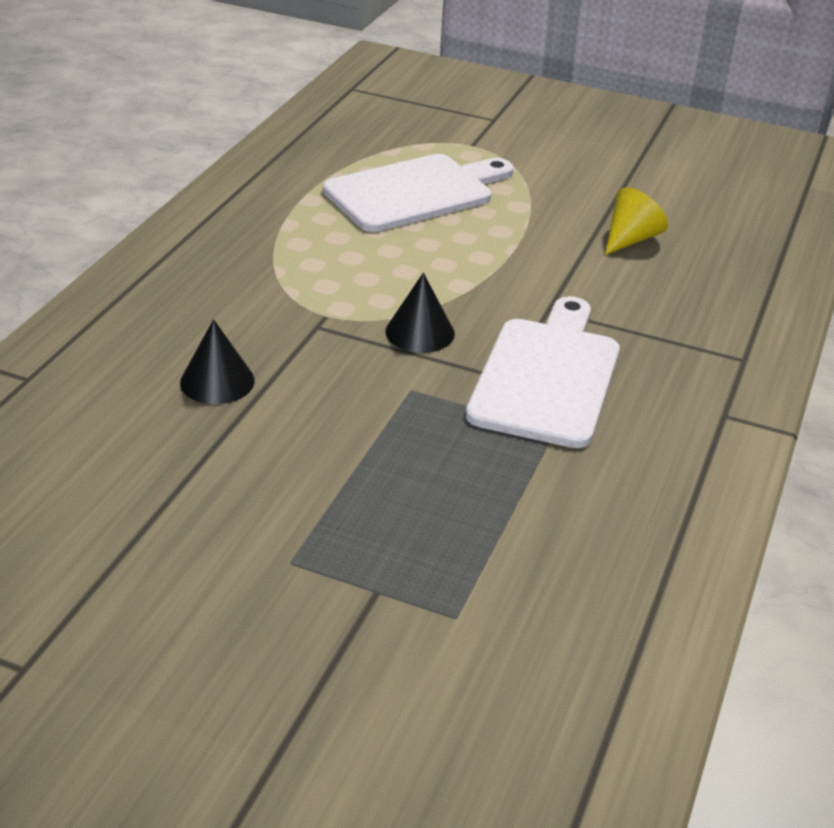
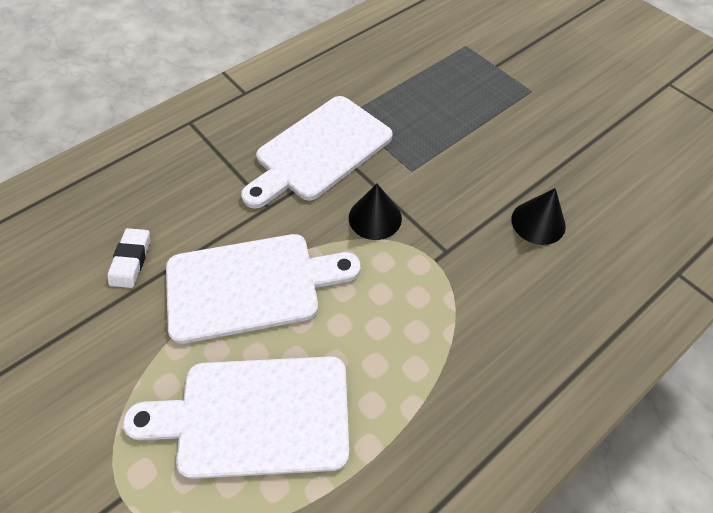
camera: 150 degrees left, 20 degrees up
yellow cone [605,188,668,255] -> white eraser [107,228,150,288]
none -> white cutting board [166,234,360,344]

